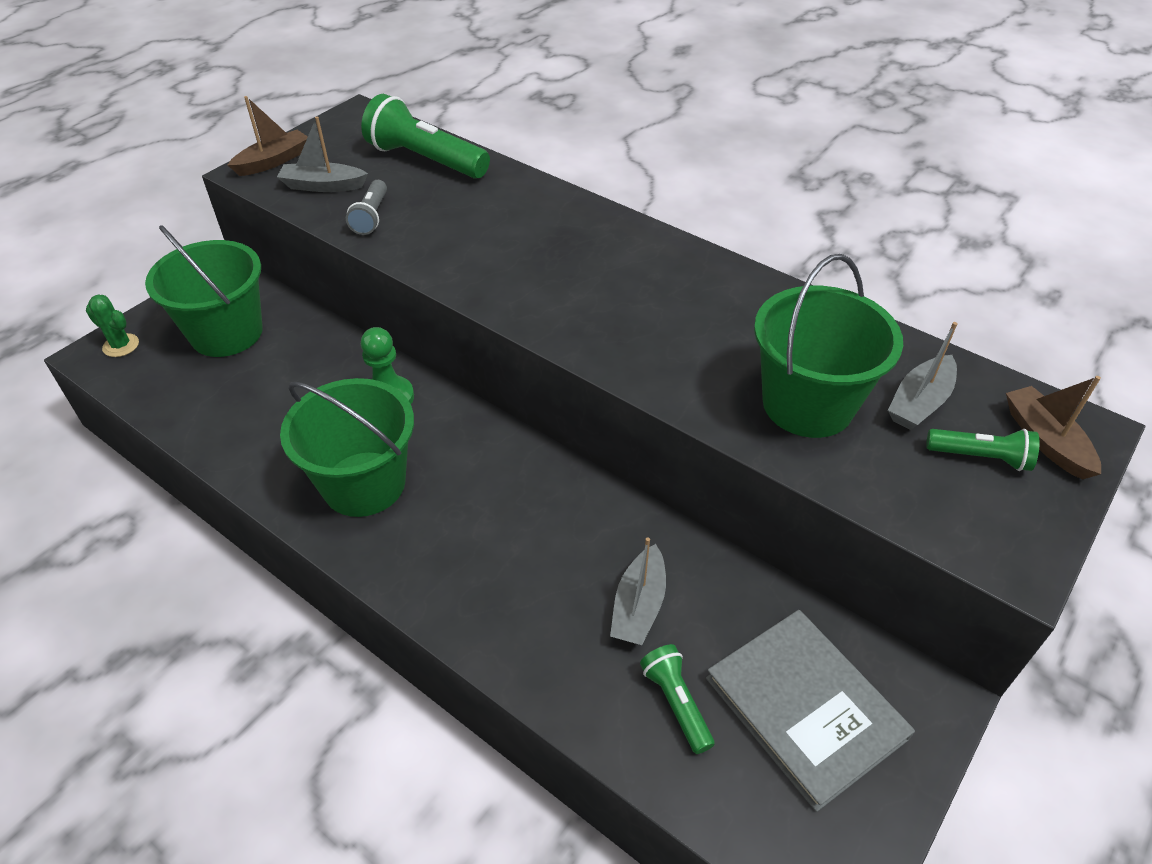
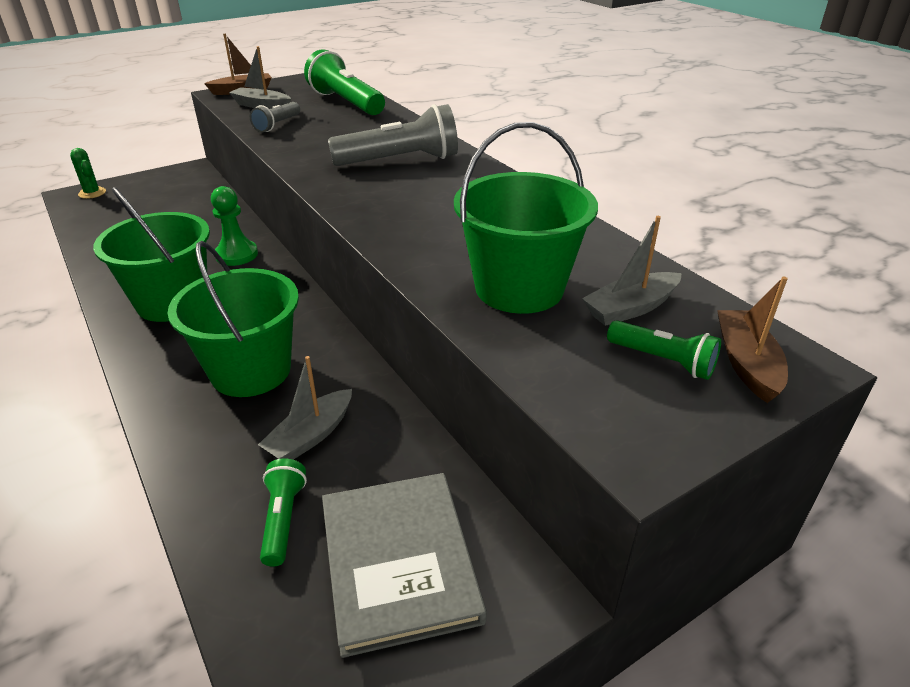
camera: 20 degrees right, 10 degrees down
green bucket [145,225,263,357] -> green bucket moved to [168,241,299,397]
none -> grey flashlight [328,104,458,166]

